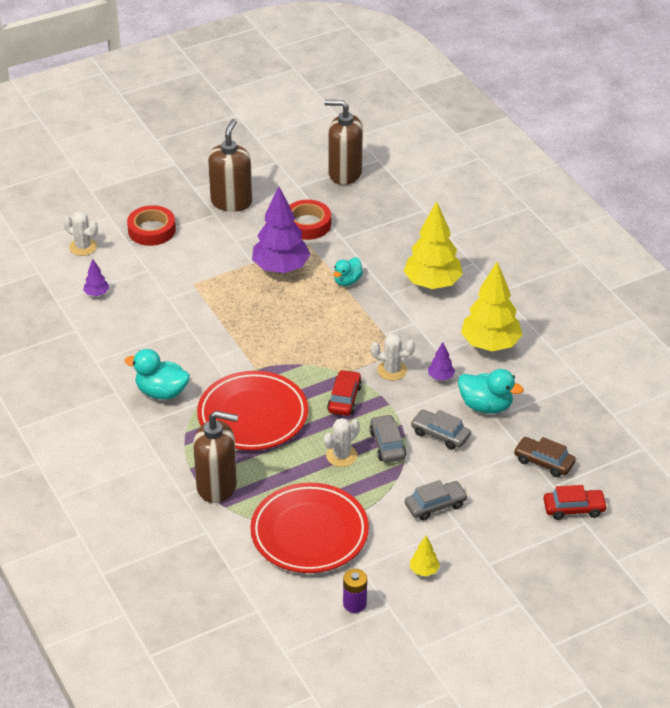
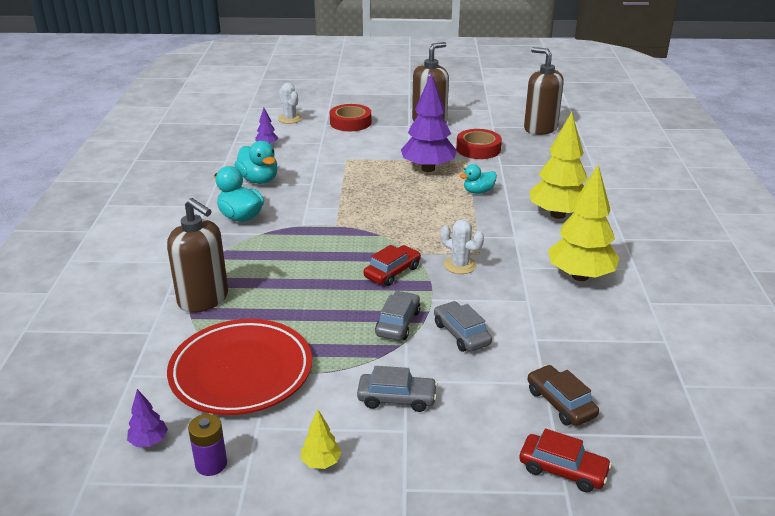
camera: 30 degrees right, 10 degrees down
red plate [197,371,308,450] -> none
white cactus [324,418,360,467] -> none
purple tree [428,342,455,380] -> purple tree moved to [127,389,168,447]
turquoise duck [458,369,524,414] -> turquoise duck moved to [234,141,277,184]

